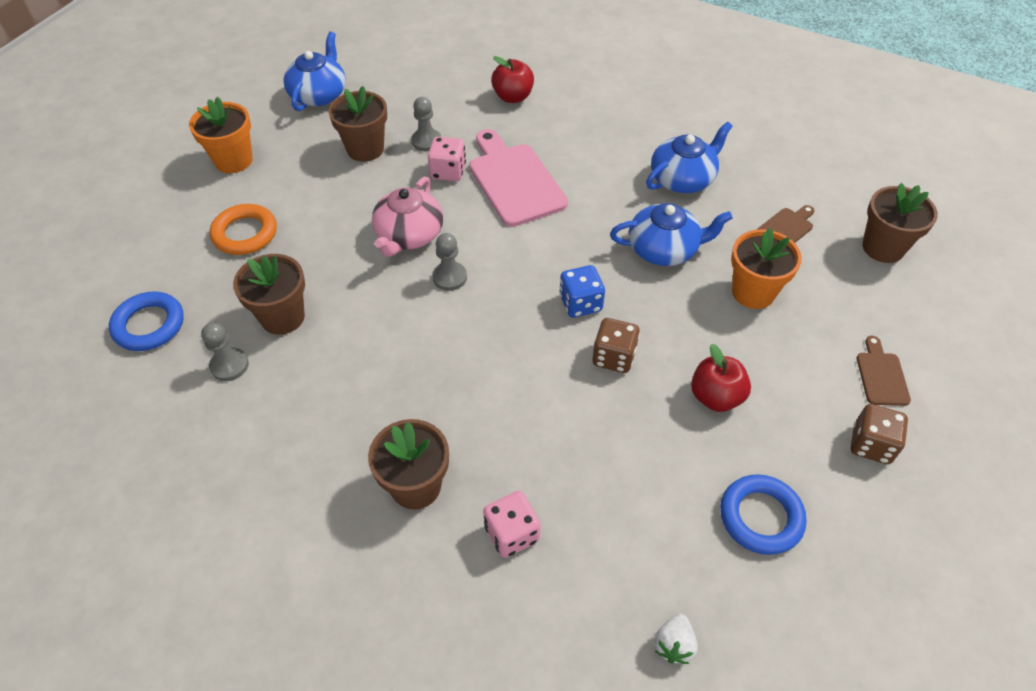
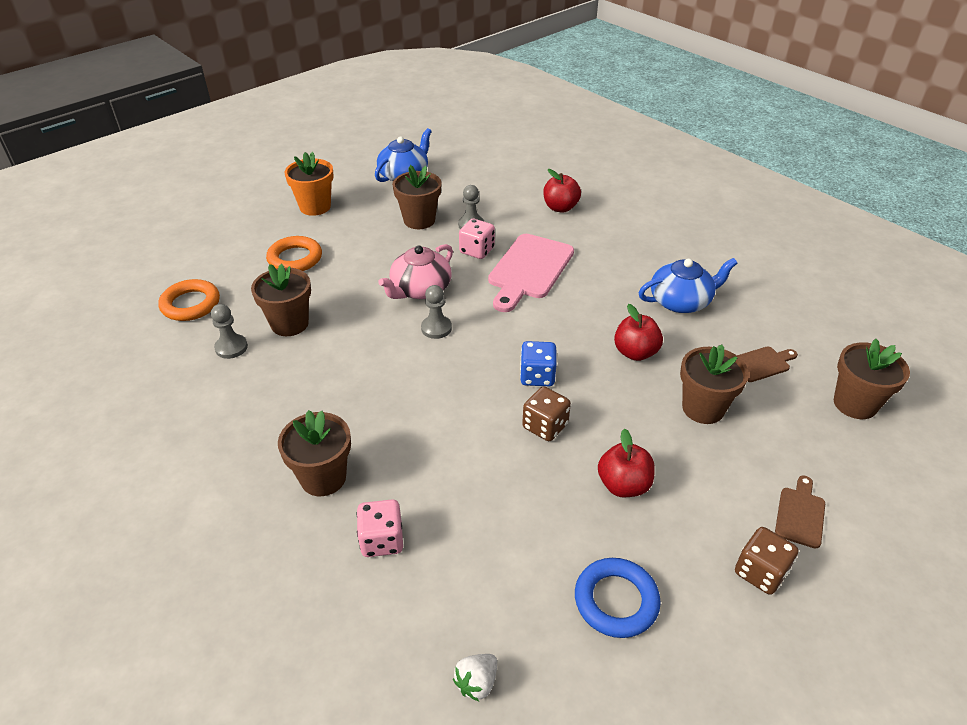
camera: 20 degrees right, 10 degrees down
blue ring [109,291,184,351] -> orange ring [158,279,220,321]
pink cutting board [469,129,568,227] -> pink cutting board turned 150 degrees counterclockwise [488,234,574,312]
blue teapot [610,203,733,266] -> red apple [614,304,663,361]
orange flower pot [731,228,802,309] -> brown flower pot [680,344,749,424]

